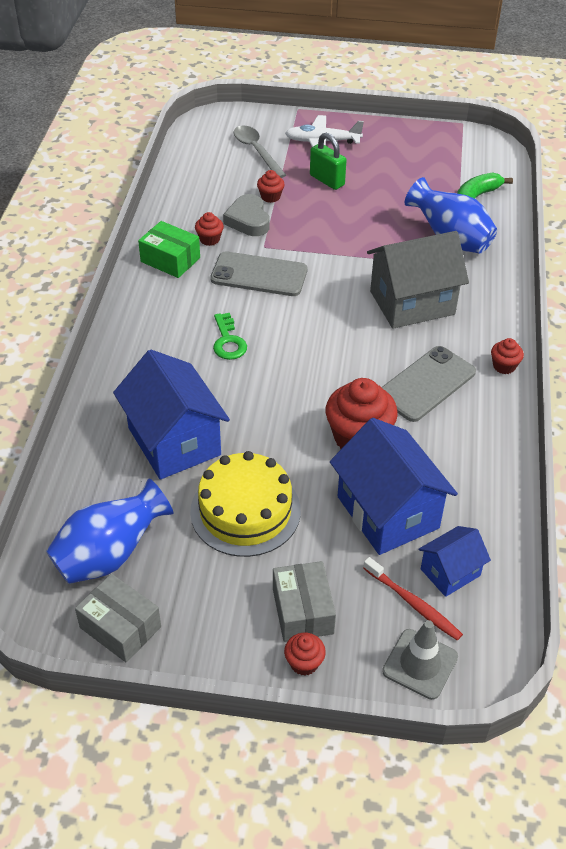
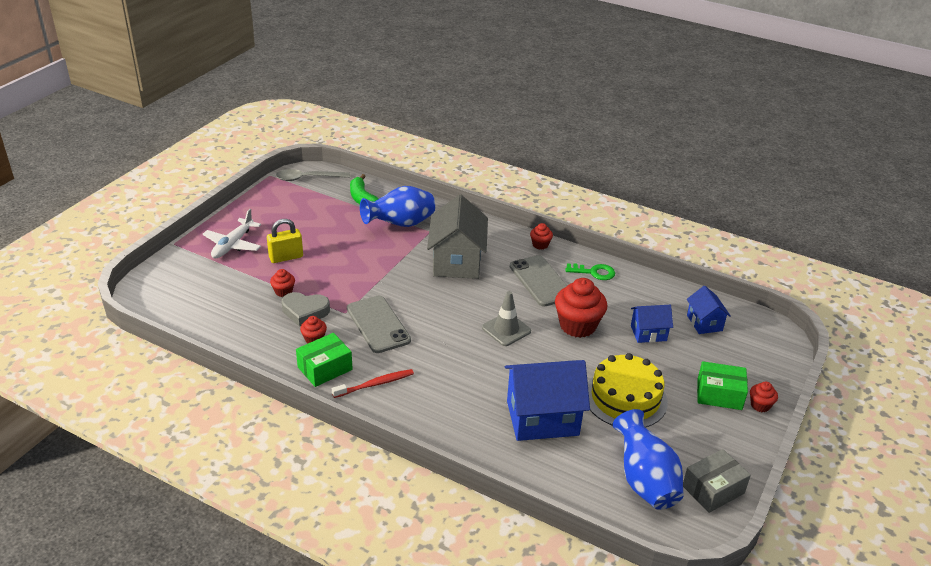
camera: 70 degrees left, 10 degrees down
grey phone [210,251,307,296] -> grey phone turned 60 degrees counterclockwise [347,296,411,353]
green key [213,313,247,360] -> green key moved to [566,263,615,280]
grey spoon [233,125,286,178] -> grey spoon moved to [276,169,350,181]
grey box [273,561,336,642] -> green box [697,361,748,410]
green padlock [310,133,347,190] -> yellow padlock [267,219,303,263]
blue house [330,418,458,555] -> blue house [631,305,673,343], size x0.53
red toothbrush [363,557,463,641] -> red toothbrush moved to [332,369,414,398]
grey traffic cone [382,620,458,700] -> grey traffic cone moved to [482,291,531,346]

